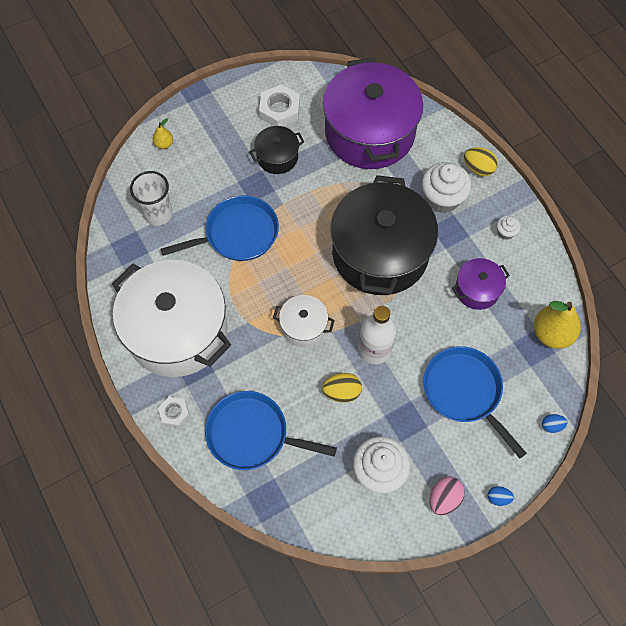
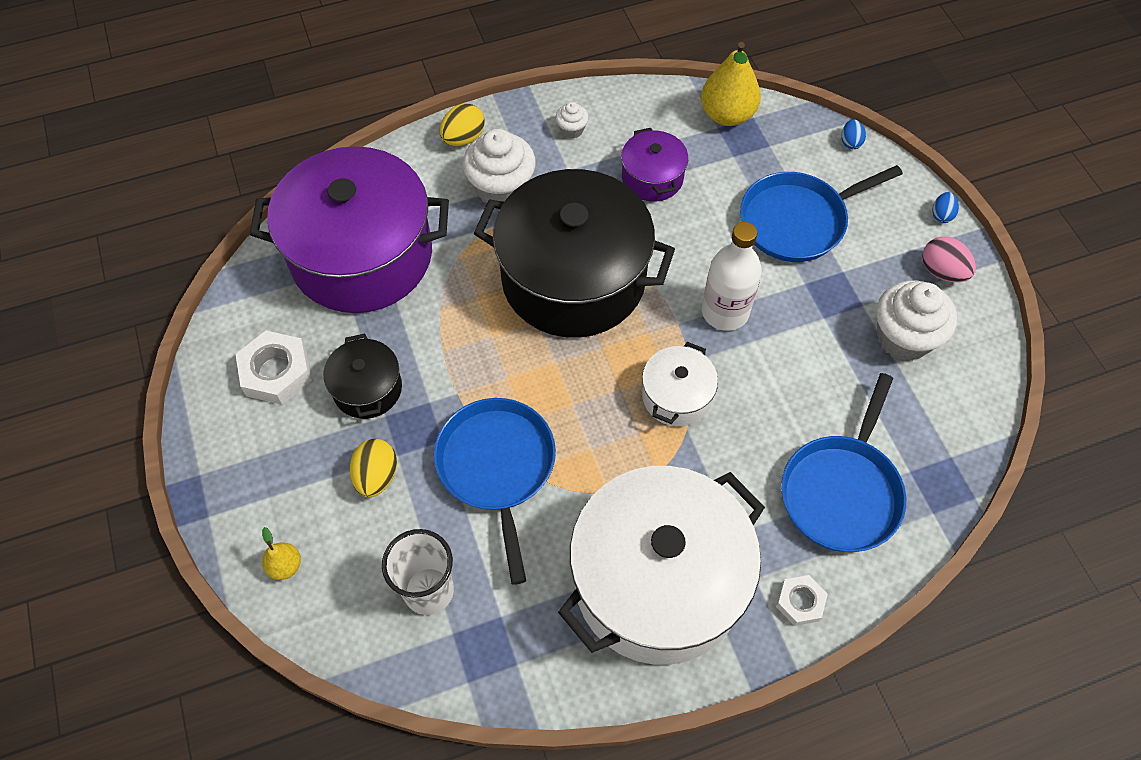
camera: 80 degrees left, 5 degrees down
yellow egg [322,373,362,403] -> yellow egg moved to [350,439,397,497]

